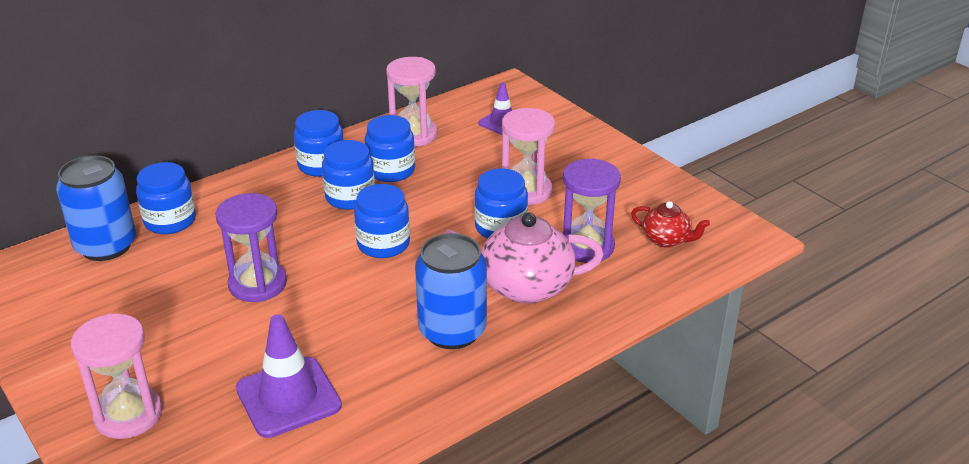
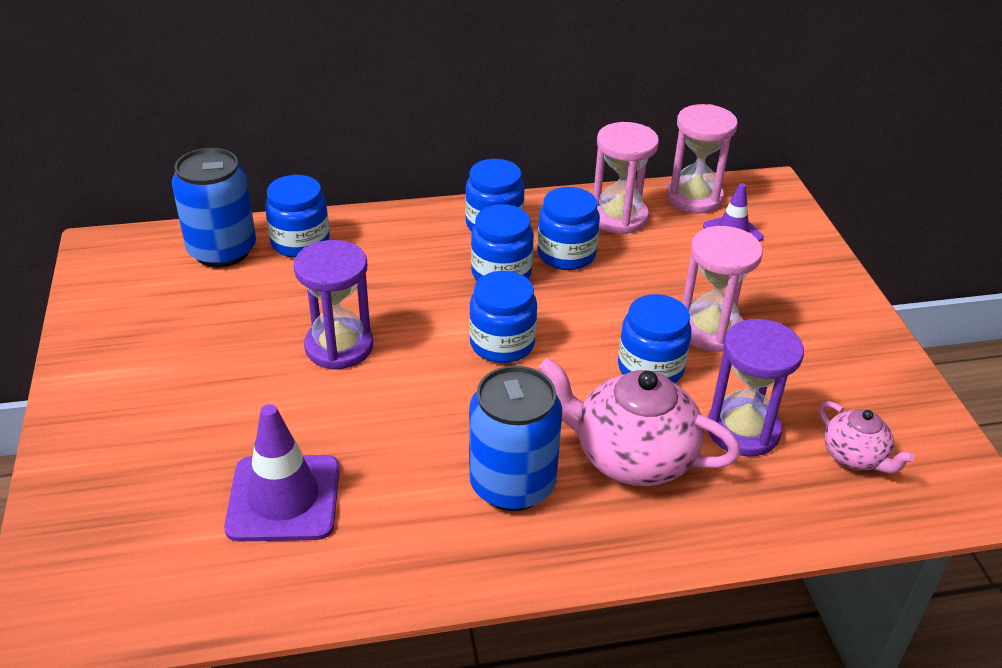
camera: 25 degrees right, 5 degrees up
pink hourglass [71,313,162,439] -> pink hourglass moved to [666,104,738,214]
red teapot [631,201,710,248] -> pink teapot [819,401,915,474]

